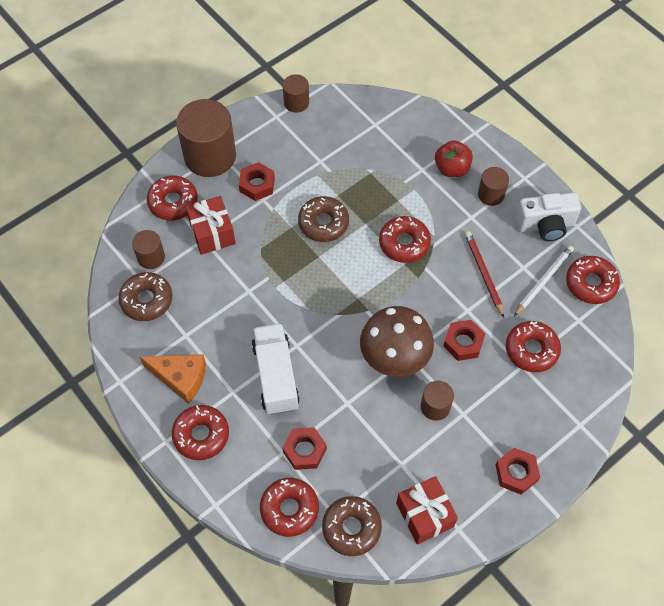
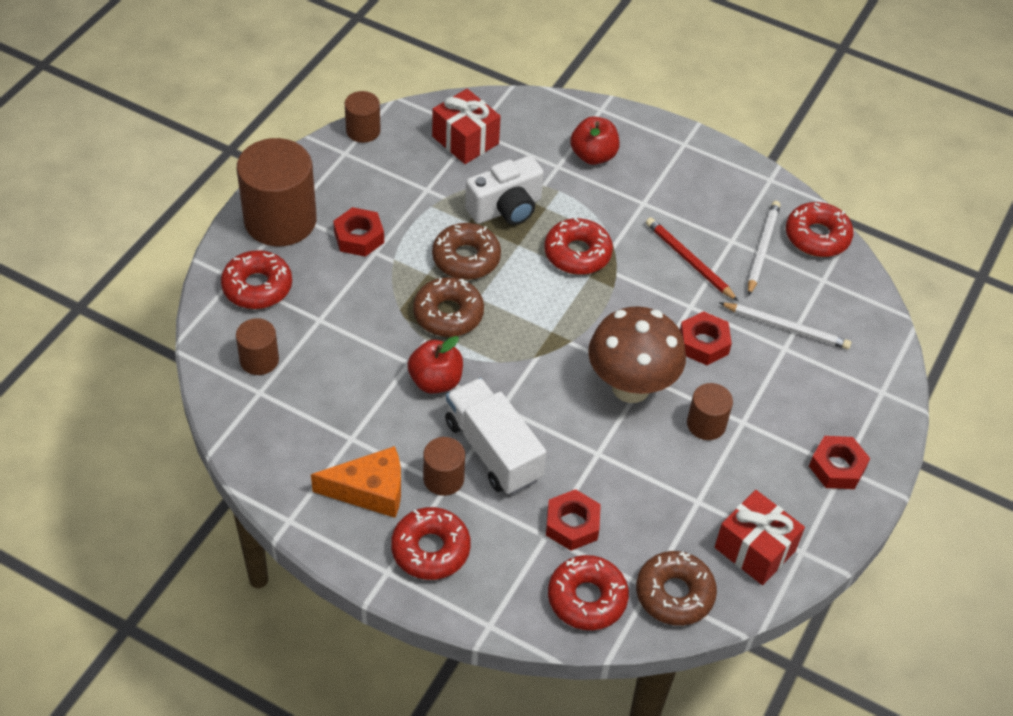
camera: 25 degrees left, 10 degrees down
brown donut [119,272,172,321] -> brown donut moved to [413,277,484,337]
red gift [186,196,236,255] -> red gift moved to [432,89,501,164]
brown cylinder [478,167,509,206] -> brown cylinder moved to [423,437,465,496]
red donut [506,321,561,372] -> white pencil [719,302,851,349]
white camera [515,192,581,241] -> white camera moved to [465,156,544,225]
none -> red apple [407,336,463,394]

